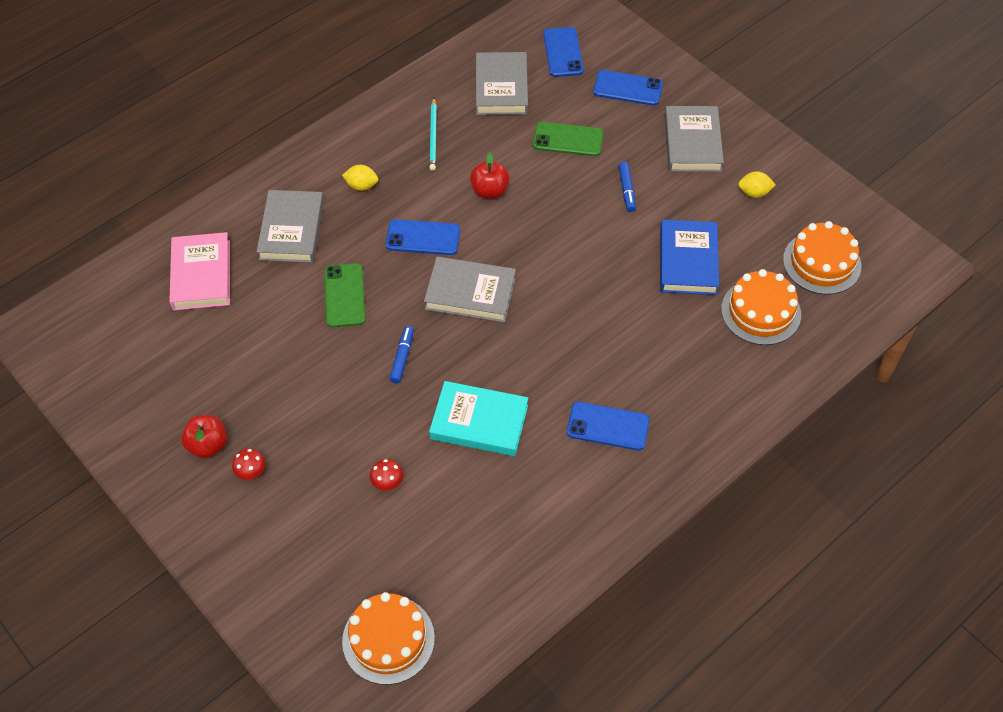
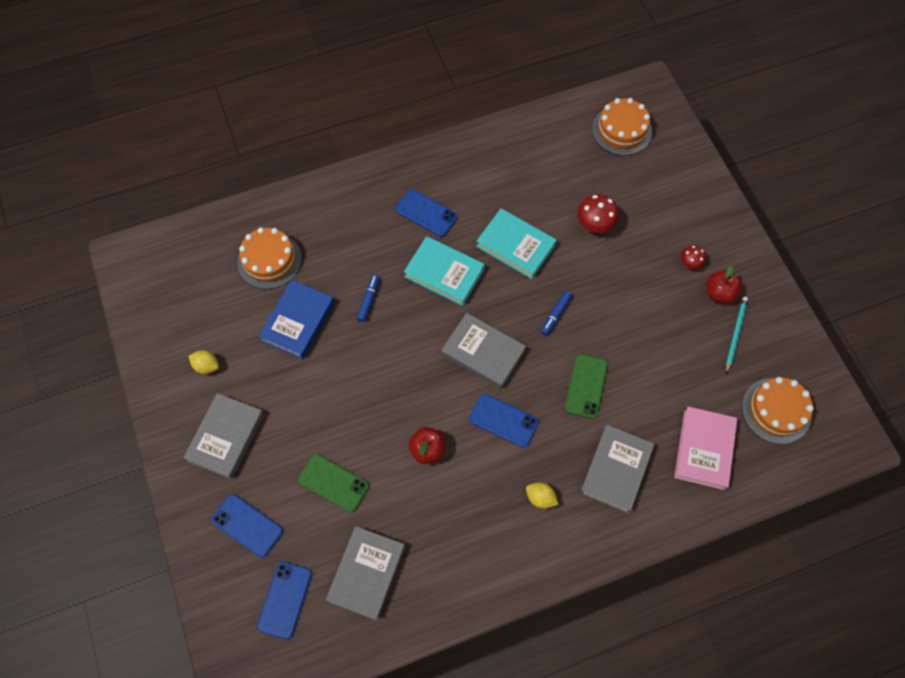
camera: 160 degrees left, 10 degrees up
red mushroom [370,459,403,491] -> red mushroom [577,194,619,233], size x1.68
turquoise pencil [429,98,437,171] -> turquoise pencil moved to [726,297,748,374]
blue marker [619,162,636,212] -> blue marker moved to [357,274,380,322]
orange cake [783,221,861,295] -> orange cake moved to [742,377,814,444]
none -> turquoise book [404,236,485,306]

